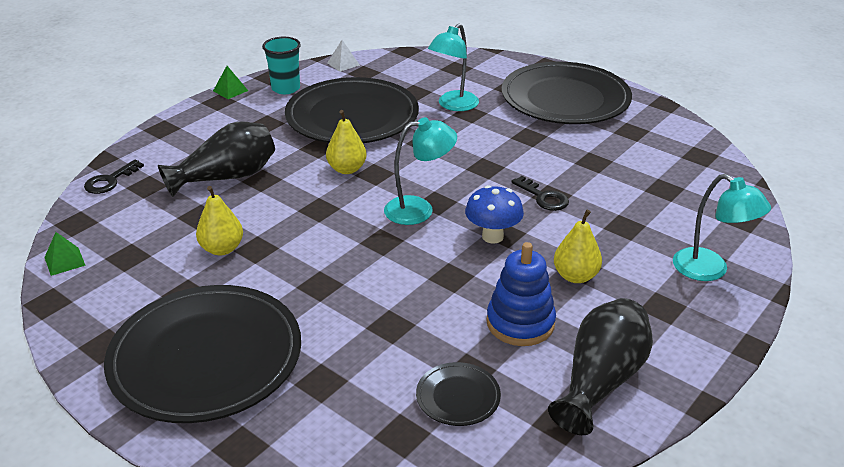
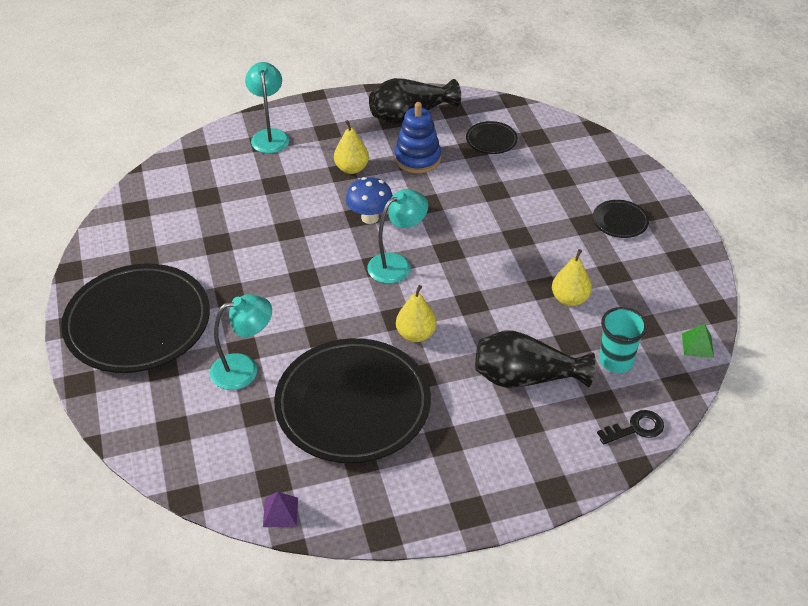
camera: 145 degrees left, 10 degrees up
black plate [104,285,301,423] -> black plate [593,200,649,238], size x0.42
green pyramid [213,66,248,99] -> none
turquoise cup [262,37,301,94] -> turquoise cup moved to [599,307,647,373]
white pyramid [327,40,360,72] -> purple pyramid [263,492,298,527]
turquoise lamp [384,117,457,225] -> turquoise lamp turned 120 degrees clockwise [367,189,428,284]
black key [511,176,569,211] -> none

